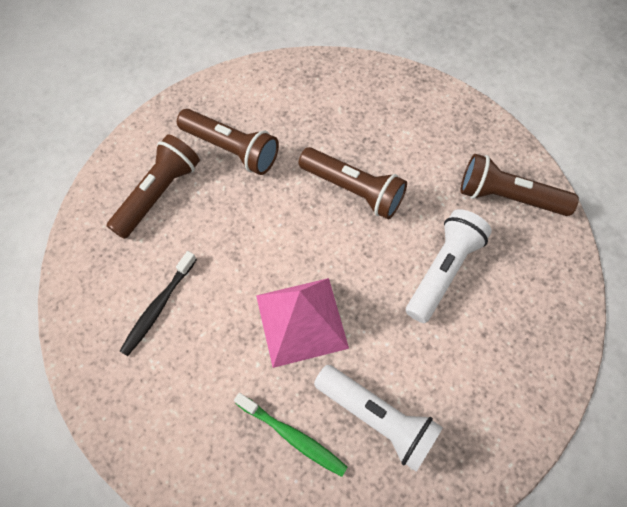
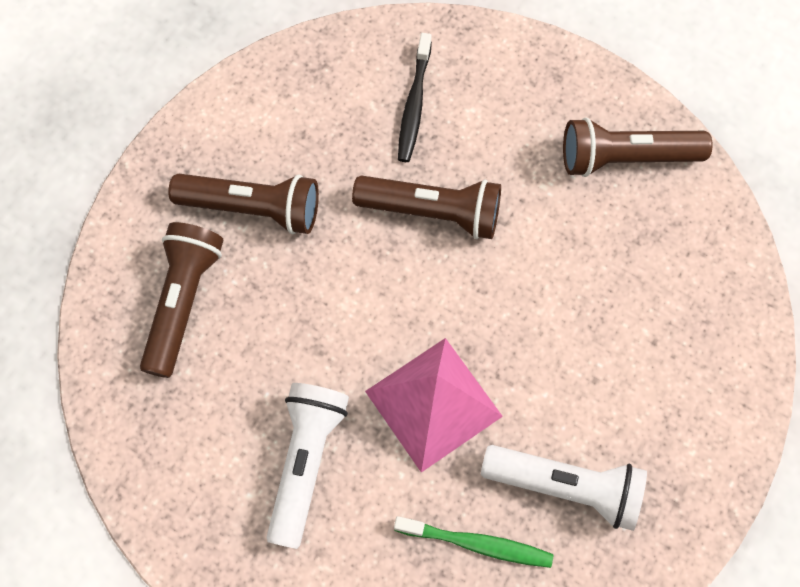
camera: 20 degrees left, 5 degrees up
black toothbrush [120,251,197,356] -> black toothbrush moved to [398,33,432,162]
white flashlight [406,209,492,323] -> white flashlight moved to [267,383,349,549]

